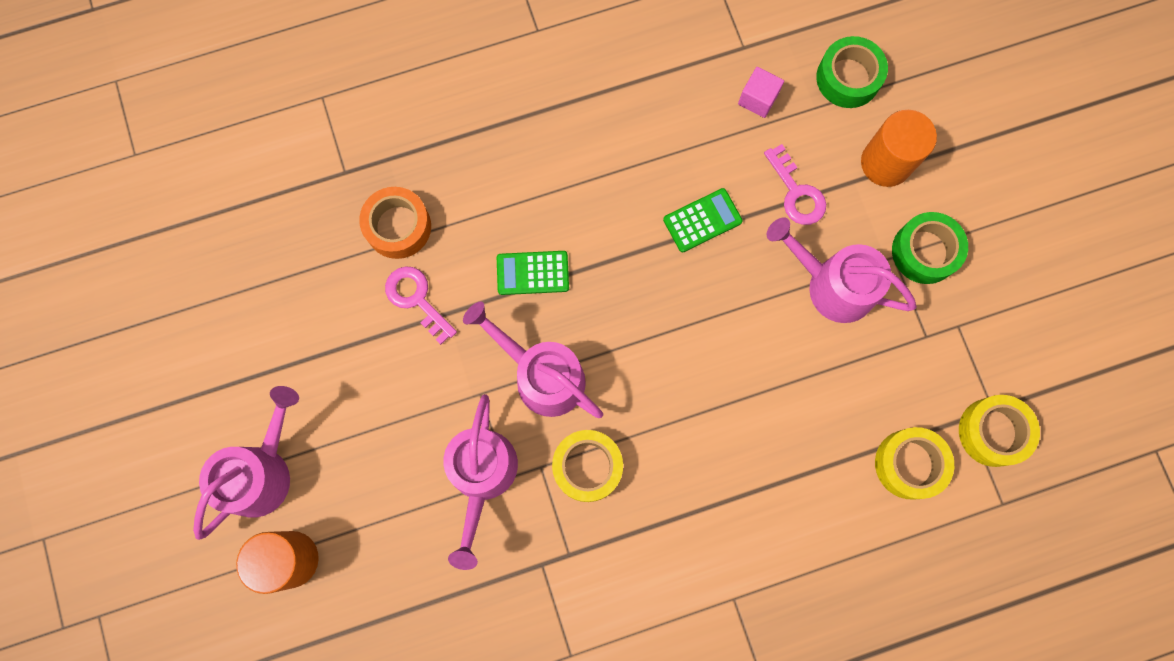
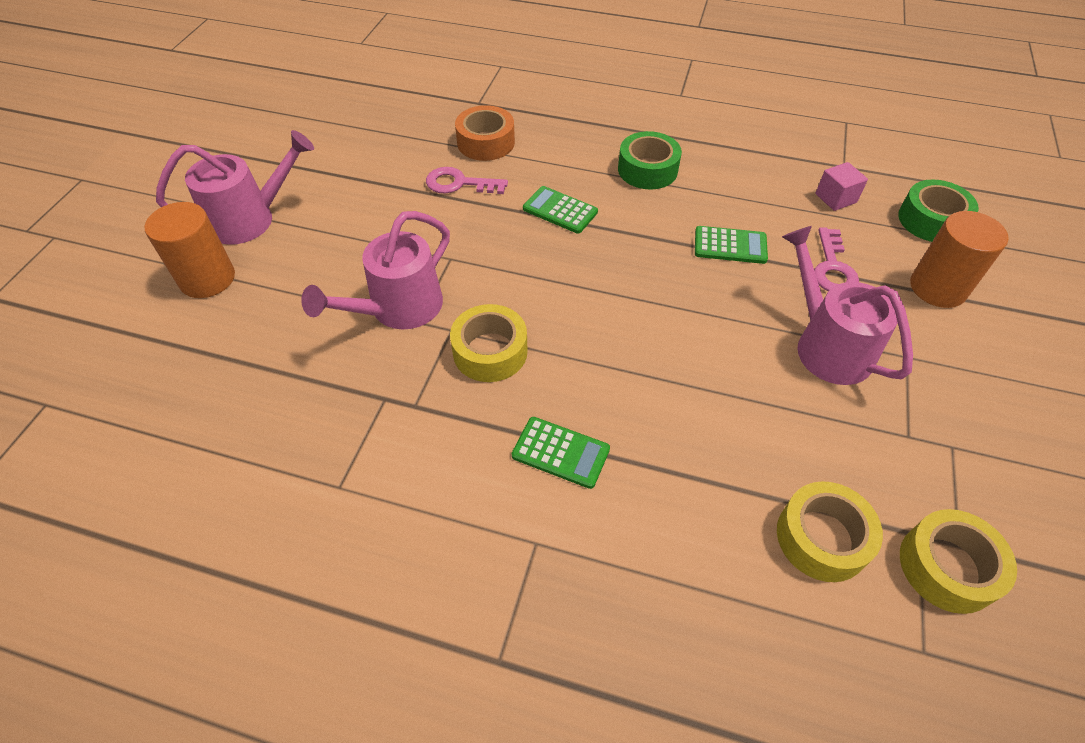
camera: 35 degrees right, 25 degrees down
pink key [385,266,457,345] -> pink key turned 75 degrees counterclockwise [426,167,508,194]
pink watering can [463,301,603,418] -> none
green tape [892,212,968,284] -> green tape moved to [618,131,682,189]
none -> green calculator [512,417,610,489]

